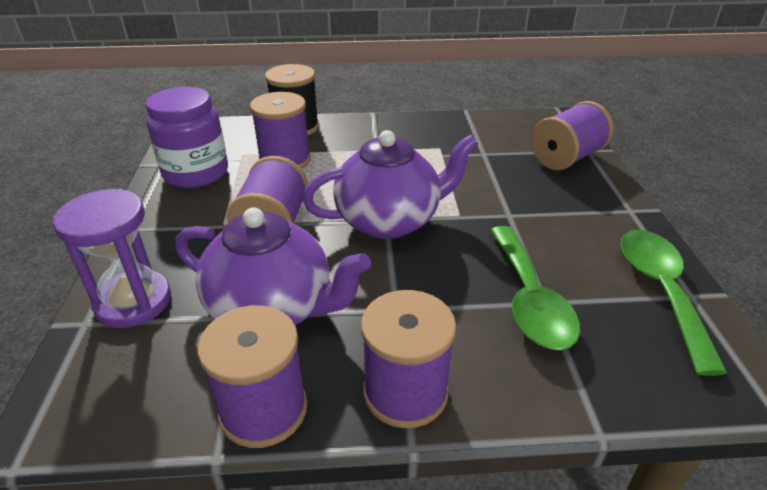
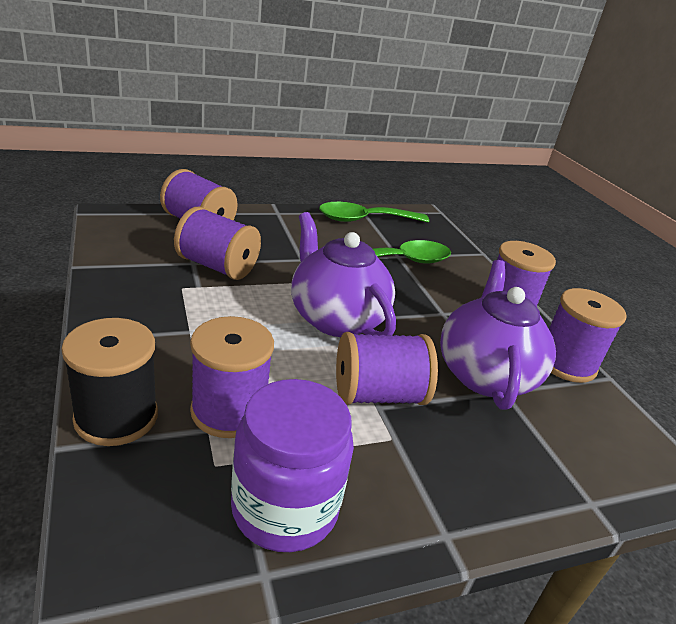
camera: 110 degrees left, 5 degrees down
purple hourglass [53,189,171,328] -> none
none -> purple spool [174,206,261,280]

